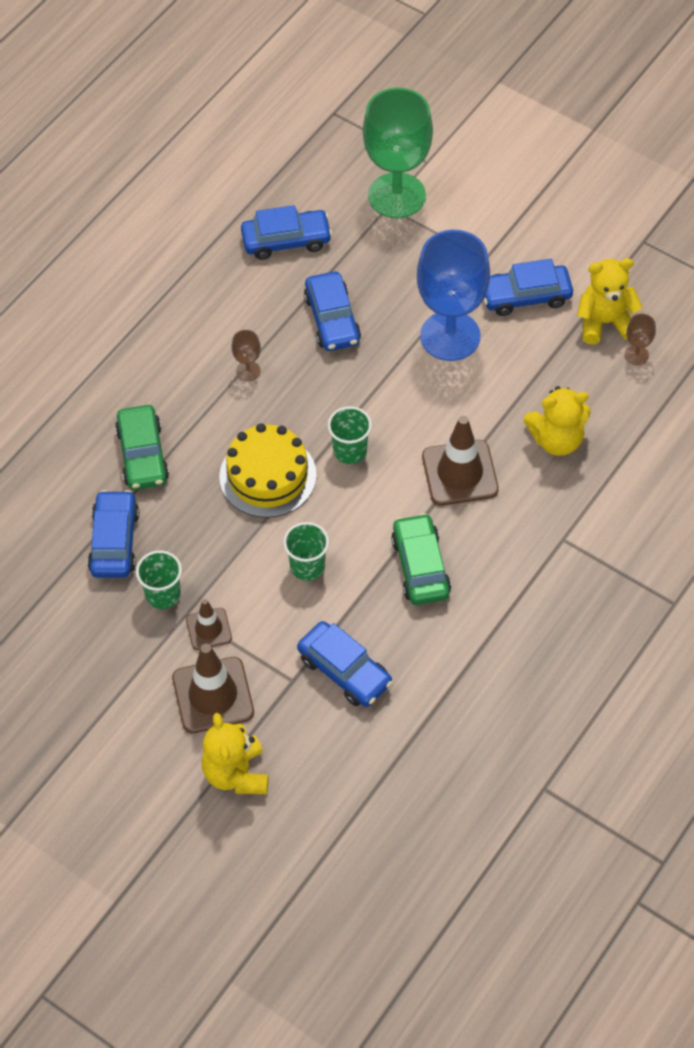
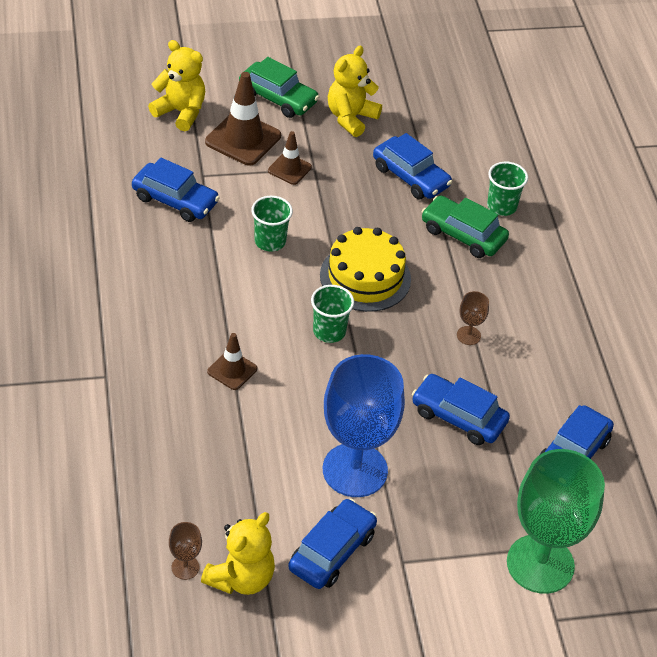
camera: 130 degrees right, 10 degrees down
green cup [136,550,182,609] -> green cup moved to [487,162,528,216]
blue car [297,621,393,707] -> blue car turned 150 degrees counterclockwise [132,158,220,222]
green car [391,513,451,605] -> green car moved to [239,57,319,118]
brown traffic cone [422,416,499,506] -> brown traffic cone [207,333,257,390], size x0.57
yellow teddy bear [524,386,591,456] -> yellow teddy bear moved to [328,46,382,137]

